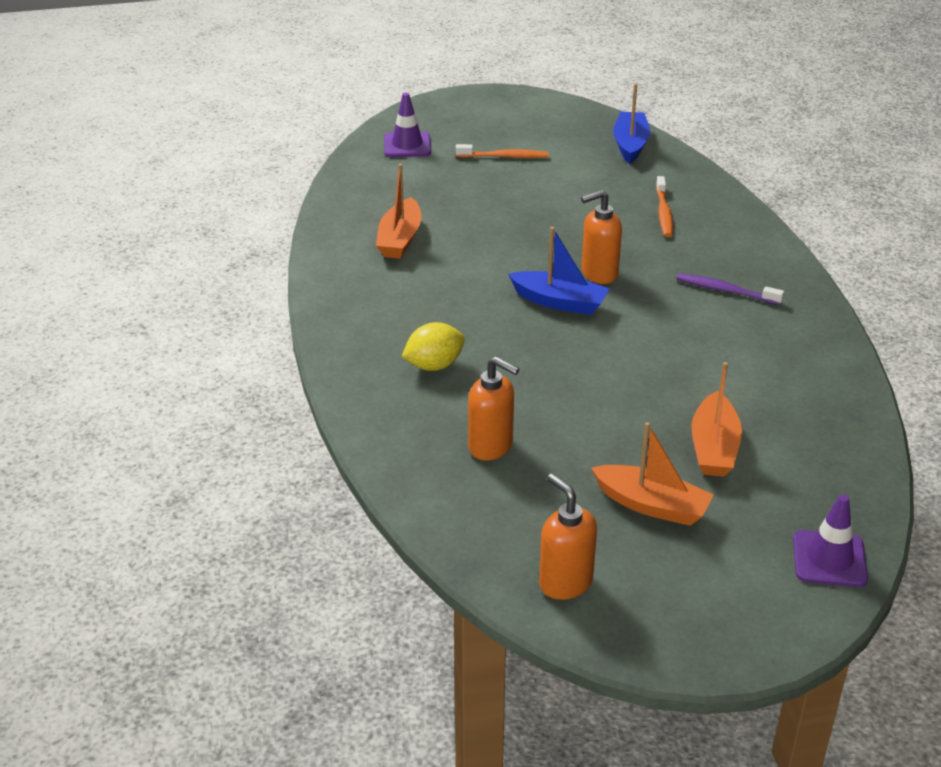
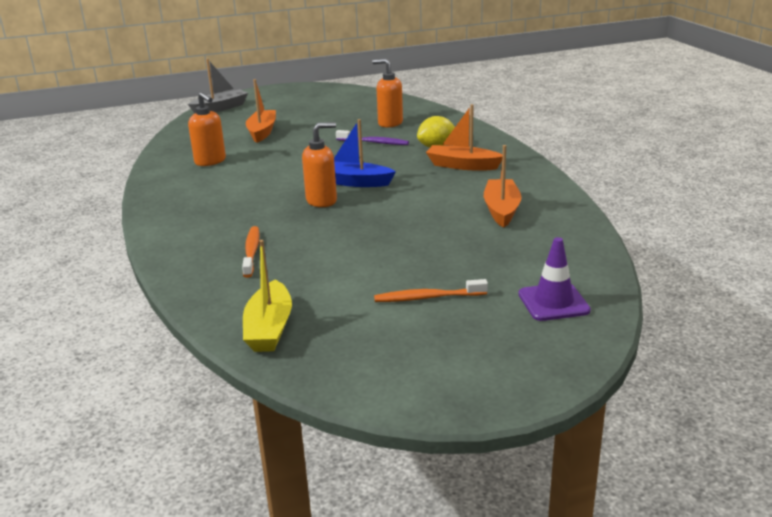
camera: 175 degrees right, 10 degrees down
orange soap dispenser [539,474,597,600] -> orange soap dispenser moved to [188,92,226,166]
orange boat [591,422,714,526] -> orange boat moved to [426,104,502,170]
blue boat [613,83,650,164] -> yellow boat [243,240,292,352]
purple toothbrush [676,273,784,305] -> purple toothbrush moved to [336,130,409,145]
purple traffic cone [793,494,868,587] -> grey boat [188,59,248,114]

